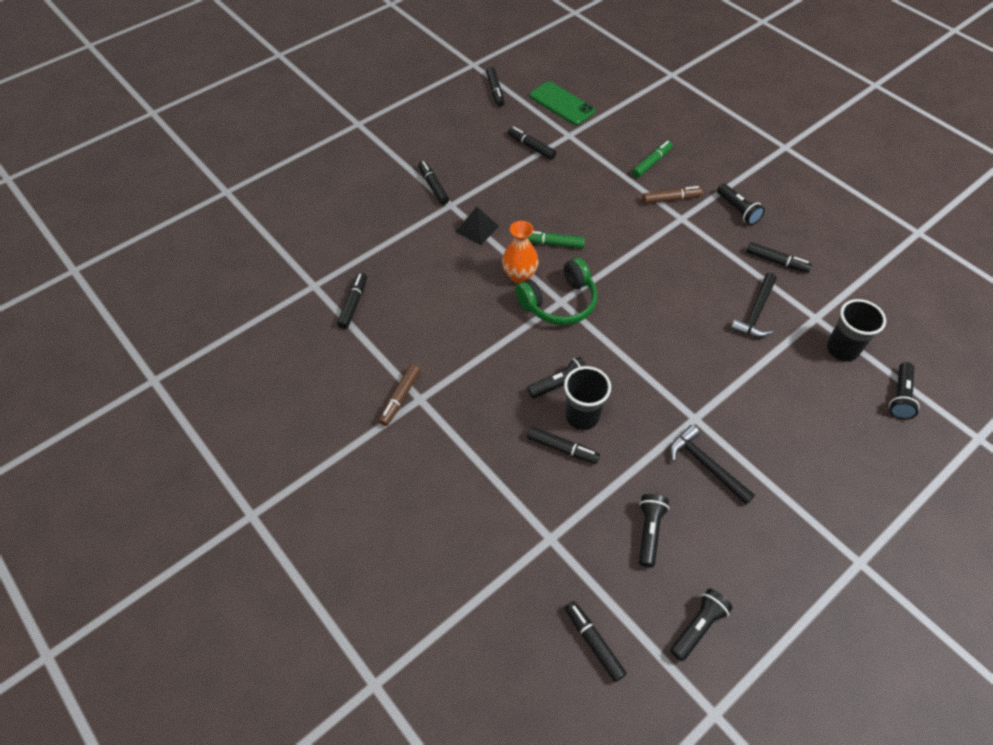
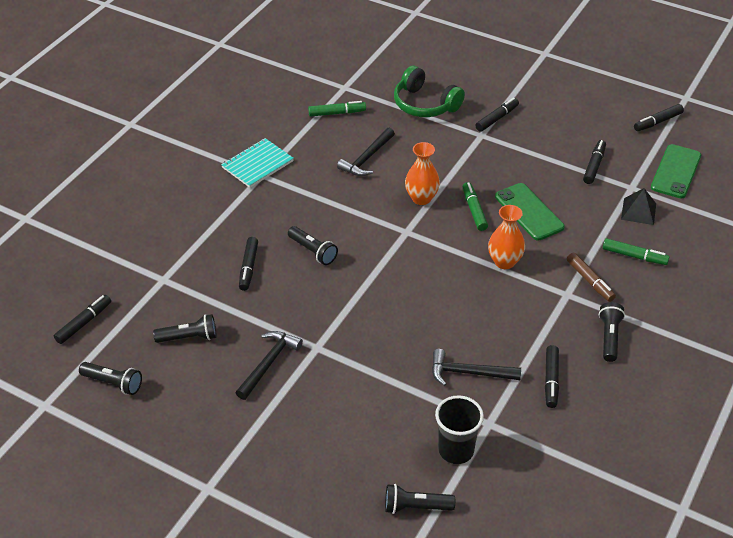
camera: 70 degrees right, 10 degrees down
black marker [337,273,367,329] -> green marker [308,101,366,117]
brown marker [378,364,421,426] -> turquoise notebook [221,138,294,188]
black pyramid [456,207,499,245] -> black pyramid moved to [621,188,656,225]
green headphones [515,258,597,325] -> green headphones moved to [394,66,465,117]
black cup [564,366,611,430] -> none
black flashlight [717,184,765,225] -> black flashlight turned 150 degrees clockwise [599,302,625,362]
none -> black hammer [337,128,395,176]
none -> orange vase [488,205,525,269]
none -> green phone [495,183,565,240]

